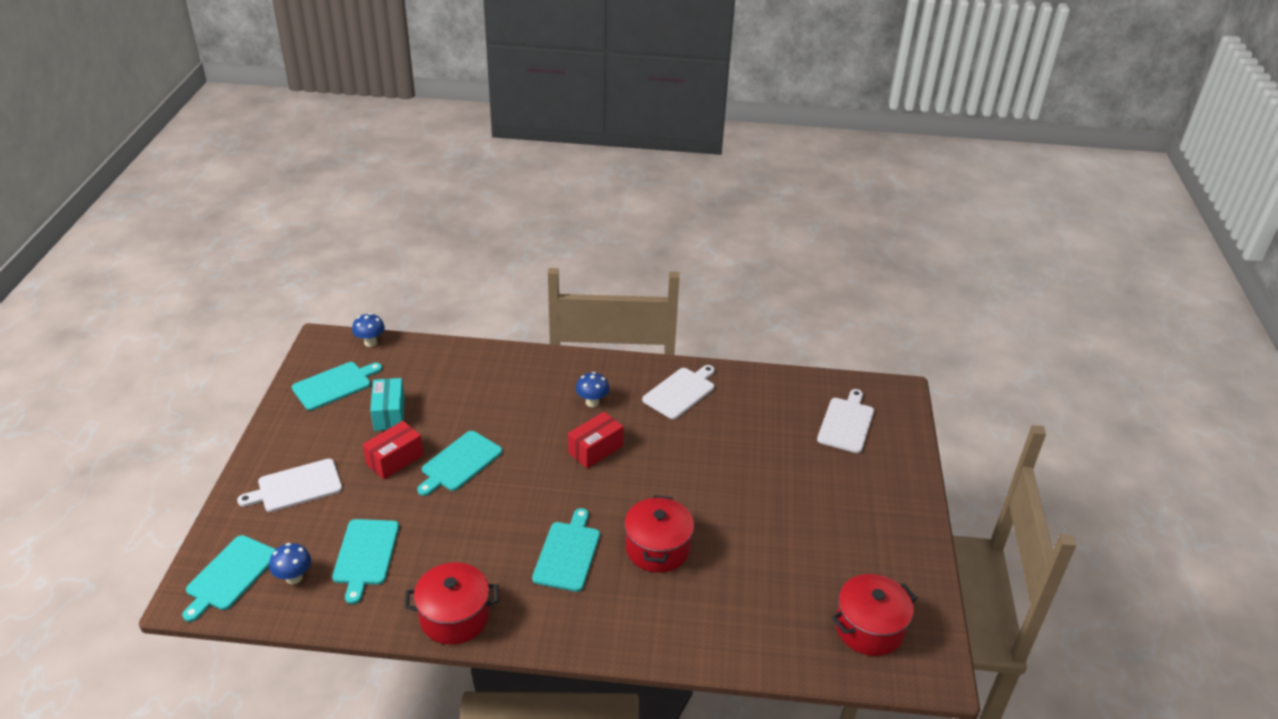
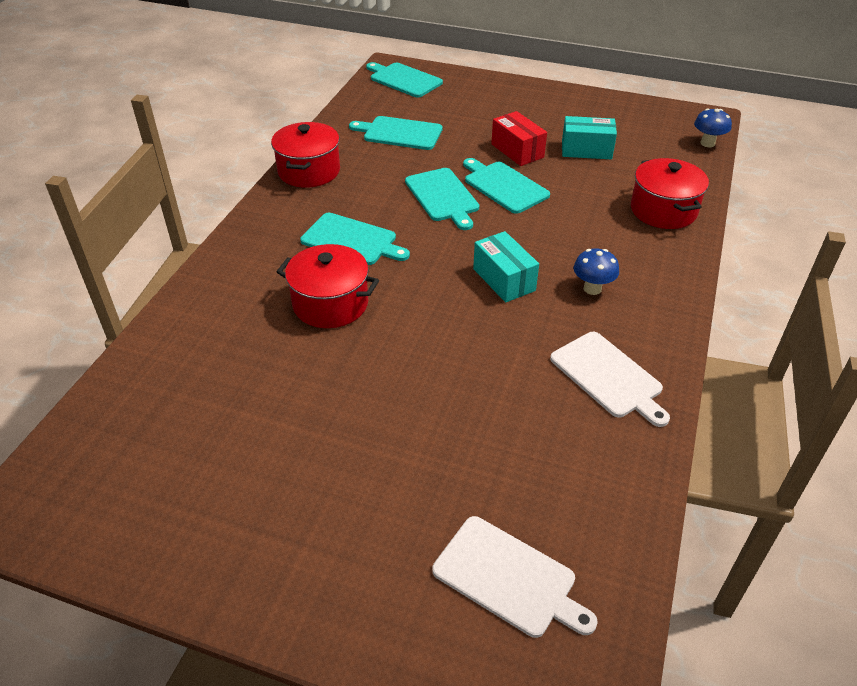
camera: 105 degrees right, 5 degrees up
white cutting board [237,459,342,512] -> none
blue mushroom [269,543,311,584] -> none
turquoise cutting board [292,362,382,410] -> turquoise cutting board moved to [405,168,479,230]
red box [568,412,623,468] -> turquoise box [473,231,539,303]
red pot [832,574,917,656] -> red pot moved to [631,158,709,229]

